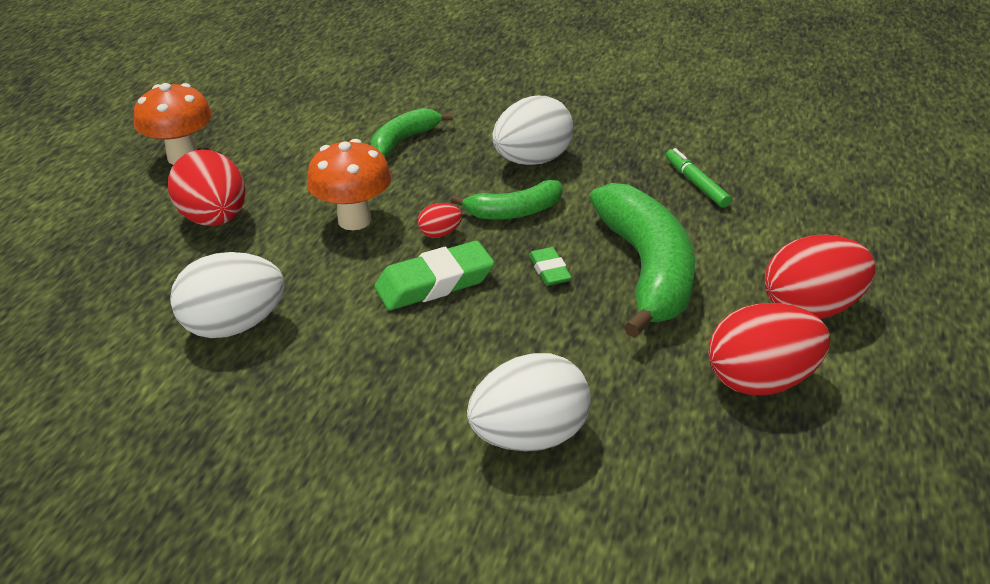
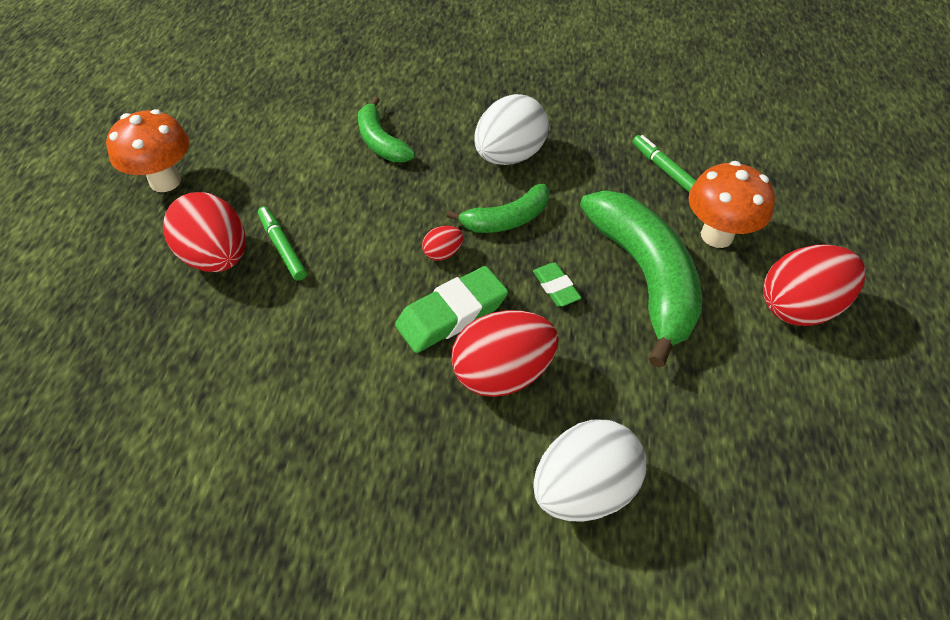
camera: 10 degrees left, 15 degrees up
white egg [170,252,285,338] -> none
orange mushroom [307,139,392,230] -> orange mushroom moved to [689,161,775,248]
green banana [370,108,453,158] -> green banana turned 60 degrees counterclockwise [358,97,415,162]
red egg [708,303,830,395] -> red egg moved to [451,310,559,397]
none -> green marker [258,206,307,281]

